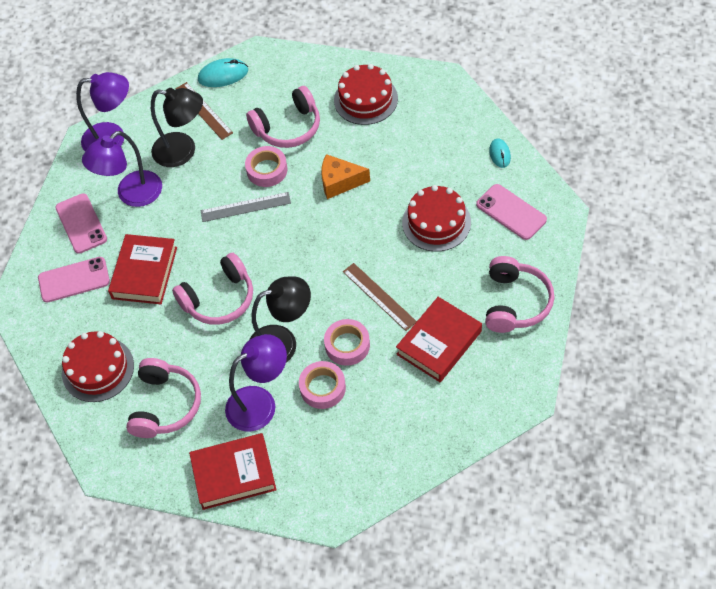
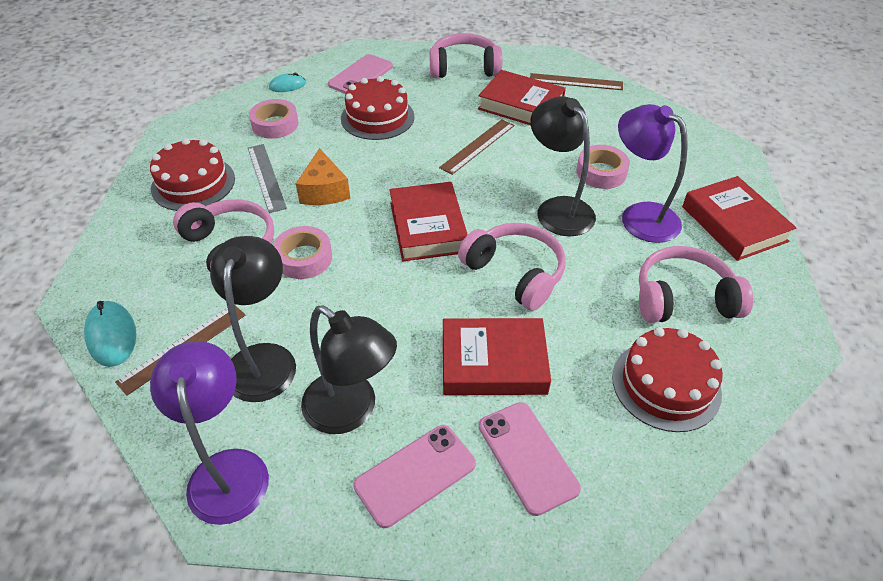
camera: 105 degrees left, 10 degrees down
purple lamp [82,131,162,207] -> black lamp [301,306,397,434]
grey ruler [201,192,291,222] -> grey ruler moved to [248,144,287,213]
pink tape [324,319,370,366] -> pink tape moved to [249,99,299,139]
none -> red book [389,182,468,261]
none -> brown ruler [530,73,623,90]

